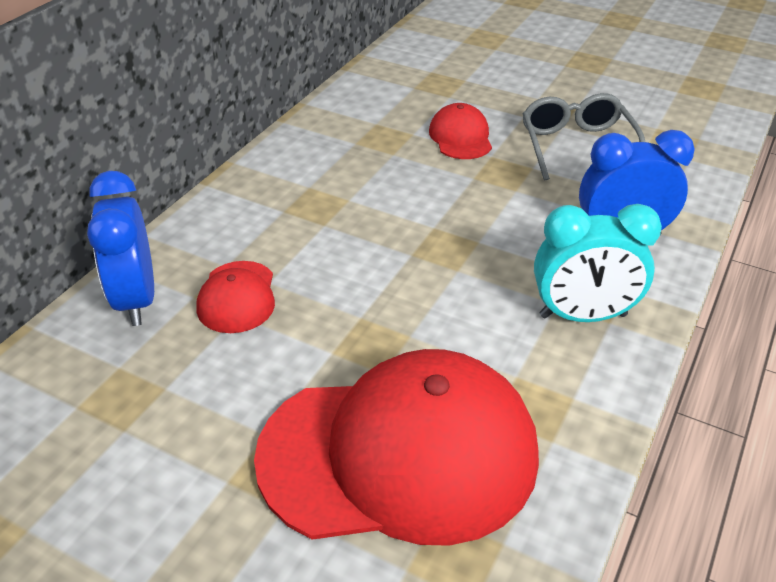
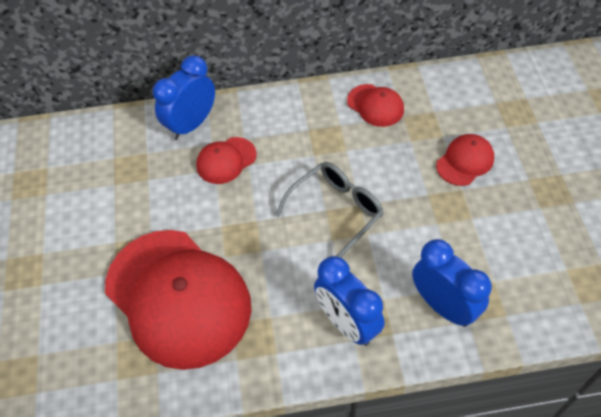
camera: 55 degrees right, 15 degrees up
grey glasses [522,93,645,181] -> grey glasses moved to [275,162,384,258]
turquoise clock [534,204,662,322] -> blue clock [314,256,385,346]
none -> red cap [347,84,404,127]

